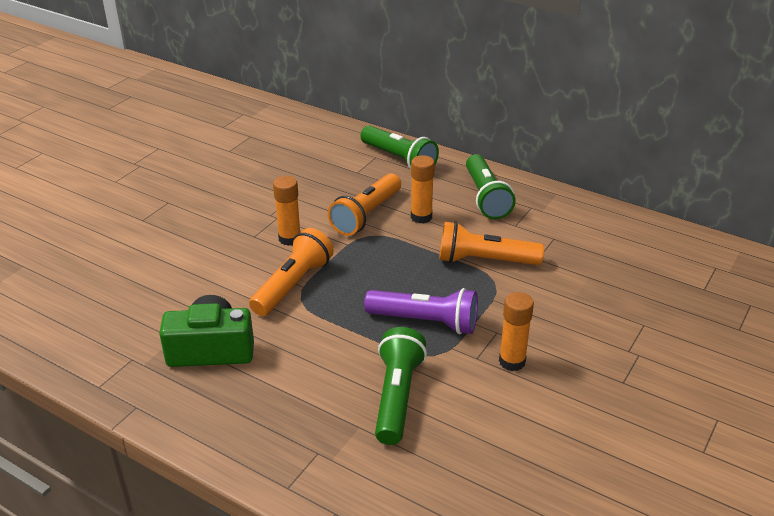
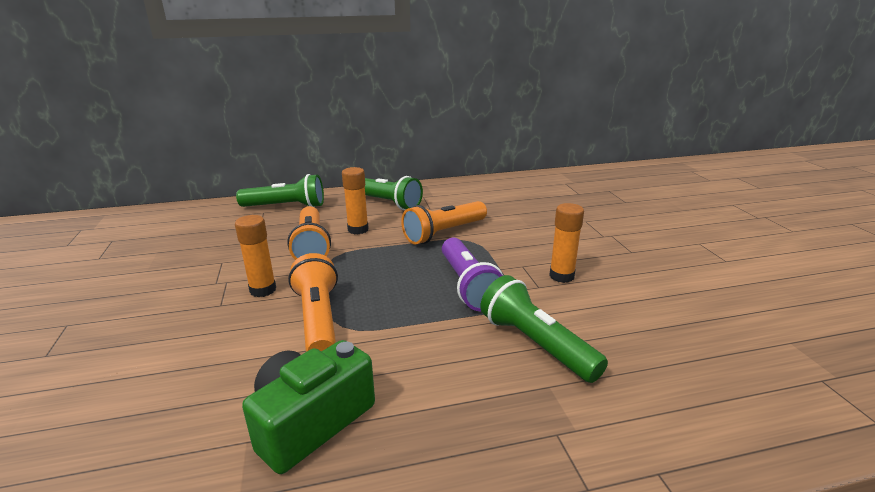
camera: 45 degrees left, 10 degrees down
purple flashlight [364,288,478,334] -> purple flashlight turned 105 degrees clockwise [442,238,503,312]

